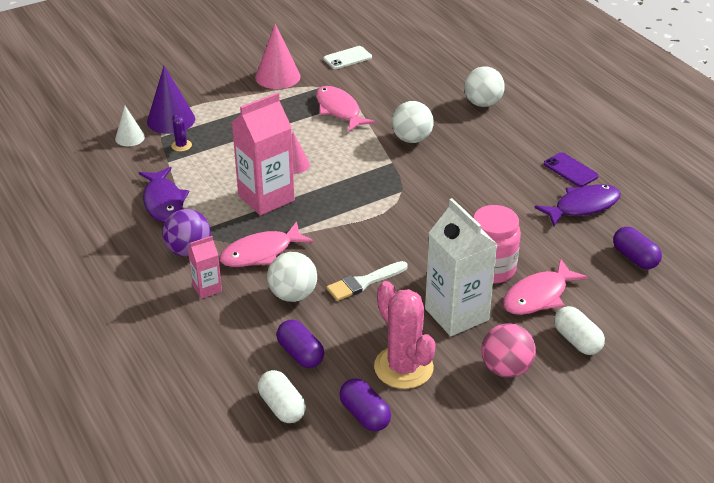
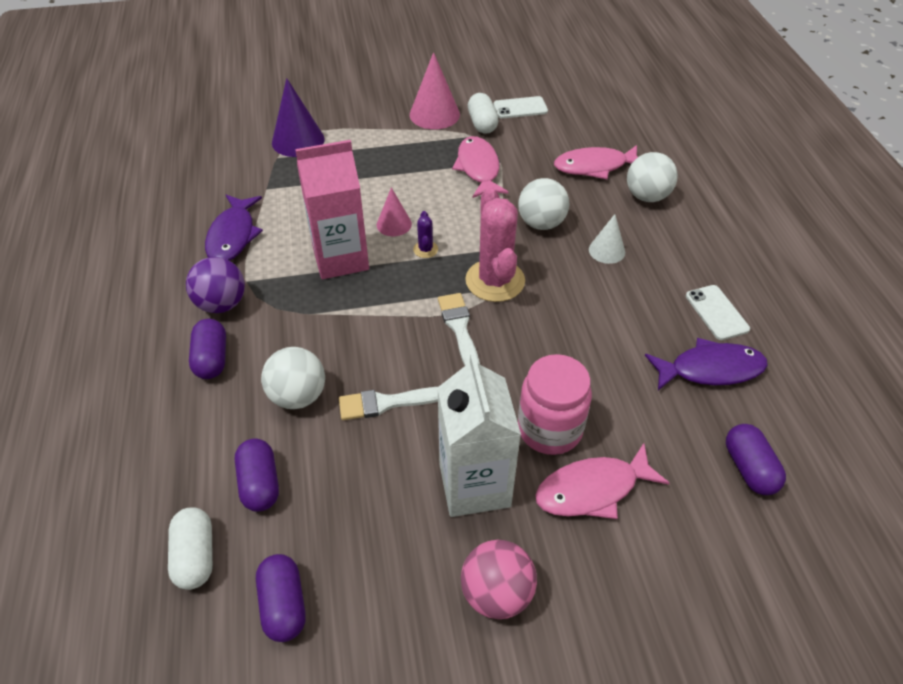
camera: 20 degrees right, 10 degrees up
white cone [115,106,145,146] -> white cone moved to [589,214,625,264]
purple cactus [171,114,192,152] -> purple cactus moved to [413,211,438,258]
pink carton [188,236,222,299] -> purple capsule [189,319,226,379]
pink fish [219,221,314,267] -> pink fish moved to [554,145,638,179]
pink cactus [374,281,435,389] -> pink cactus moved to [465,188,525,302]
purple phone [544,152,599,187] -> white phone [686,285,750,340]
white capsule [554,306,605,355] -> white capsule moved to [468,93,498,134]
none -> white brush [438,293,480,366]

